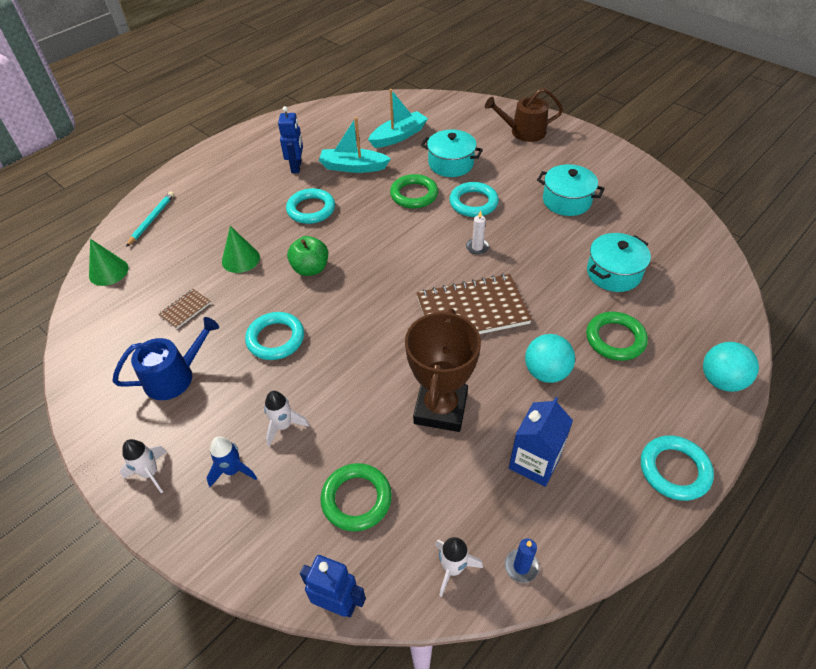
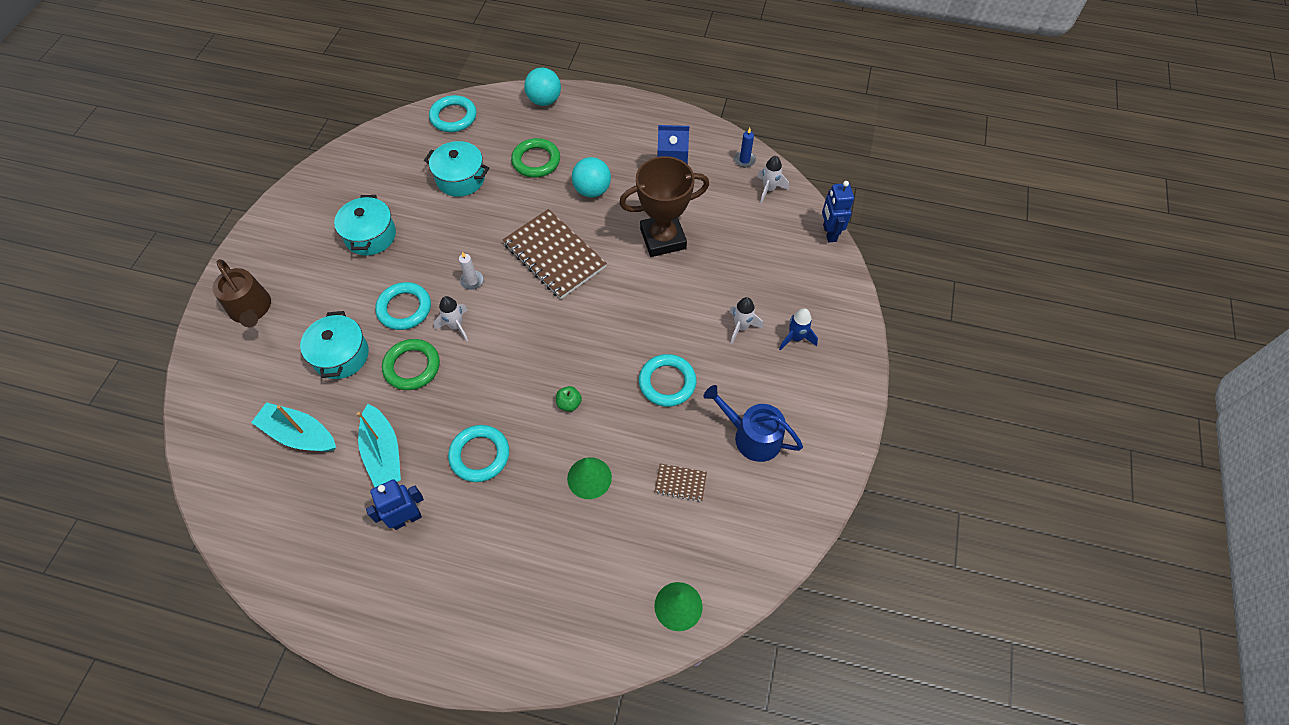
camera: 120 degrees left, 10 degrees up
white rocket [120,439,167,493] -> white rocket moved to [433,296,468,342]
turquoise pencil [126,192,174,247] -> none
green apple [287,236,328,276] -> green apple [556,386,582,412], size x0.58
green ring [321,463,392,531] -> none
turquoise ring [641,435,714,501] -> turquoise ring moved to [429,95,476,132]

